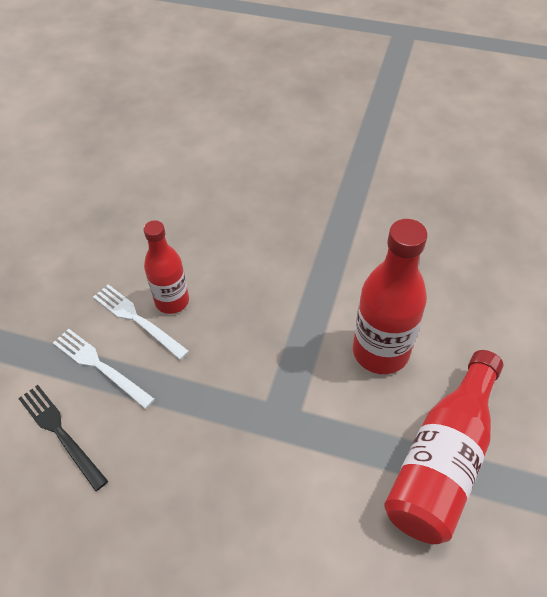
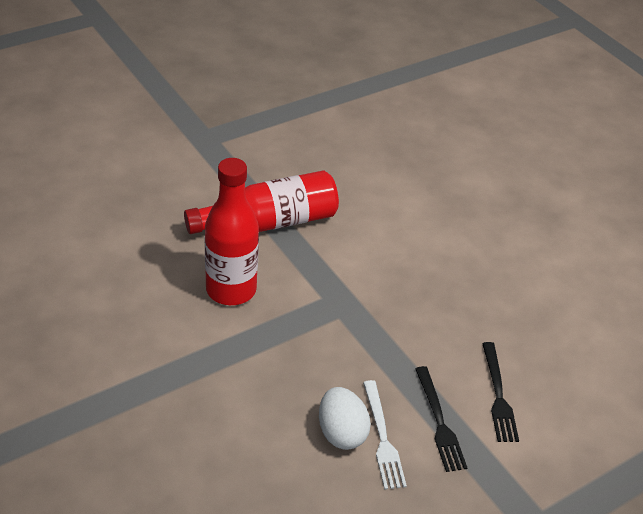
camera: 145 degrees left, 10 degrees down
white fork [53,329,155,409] -> black fork [415,366,467,472]
red bottle [143,220,189,314] -> white egg [319,387,371,450]

